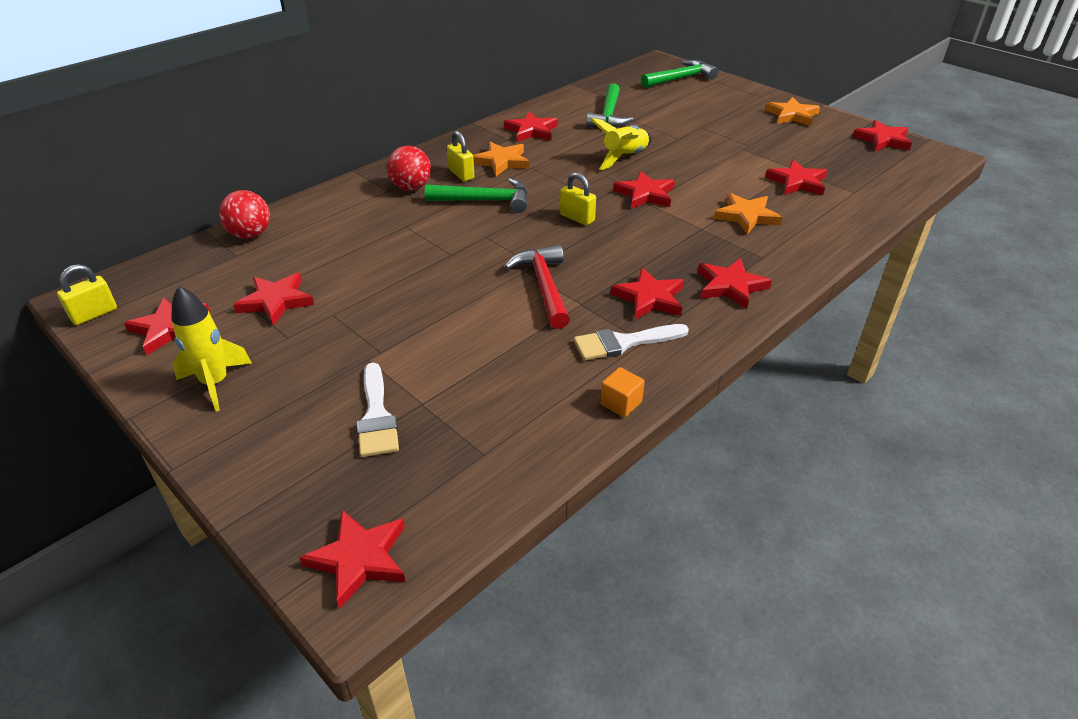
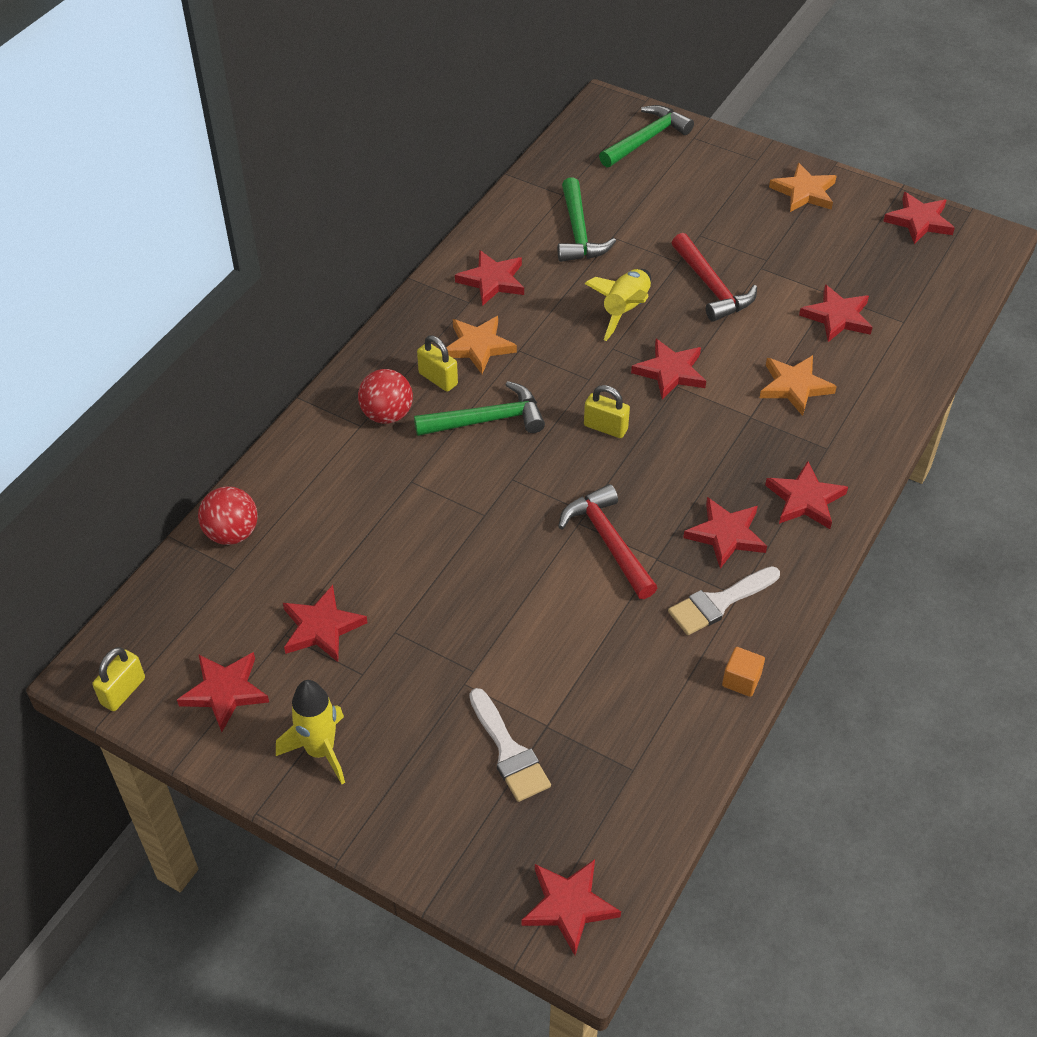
camera: 15 degrees left, 10 degrees up
none -> red hammer [672,233,757,322]

